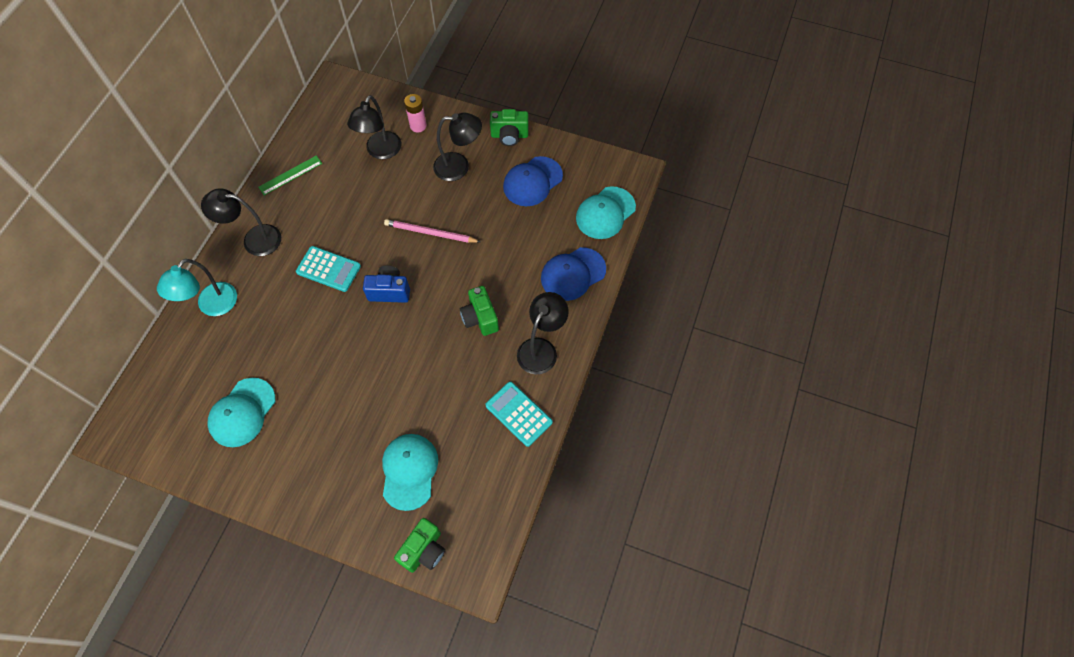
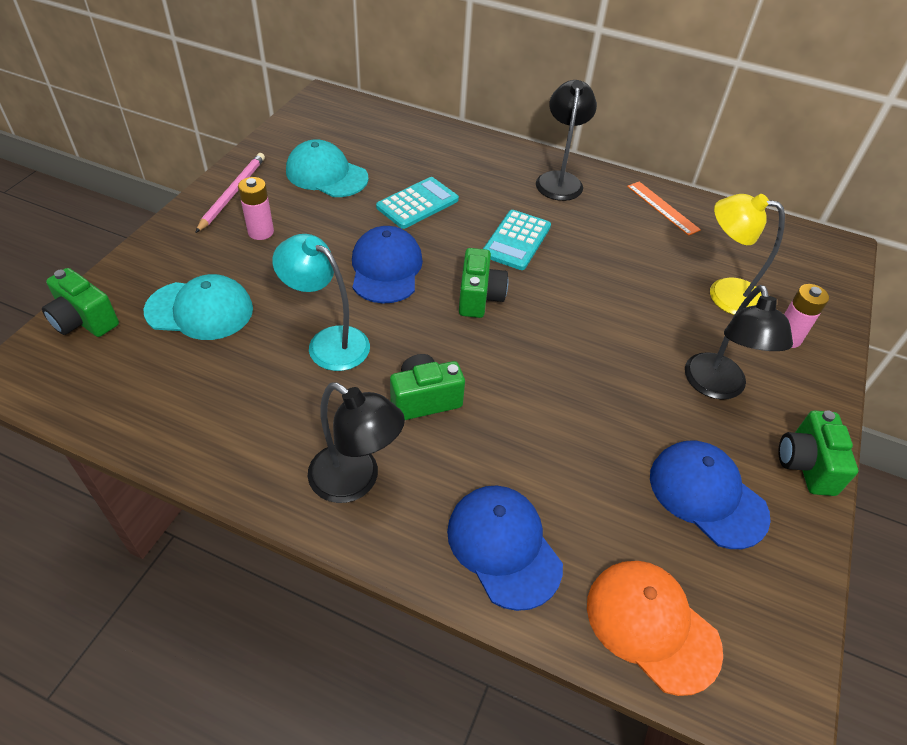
camera: 90 degrees right, 15 degrees down
turquoise lamp [157,259,237,316] -> turquoise lamp moved to [272,234,370,371]
green ruler [258,156,322,195] -> orange ruler [627,181,701,236]
black lamp [347,95,401,159] -> yellow lamp [710,194,785,315]
blue camera [363,265,410,303] -> green camera [459,248,508,318]
pink pencil [384,219,481,243] -> pink pencil moved to [195,153,265,233]
turquoise calculator [485,382,553,447] -> turquoise calculator moved to [376,177,459,229]
turquoise cap [576,186,636,239] -> orange cap [587,561,723,696]
none -> pink battery [238,177,274,240]
none -> blue cap [352,226,423,303]

